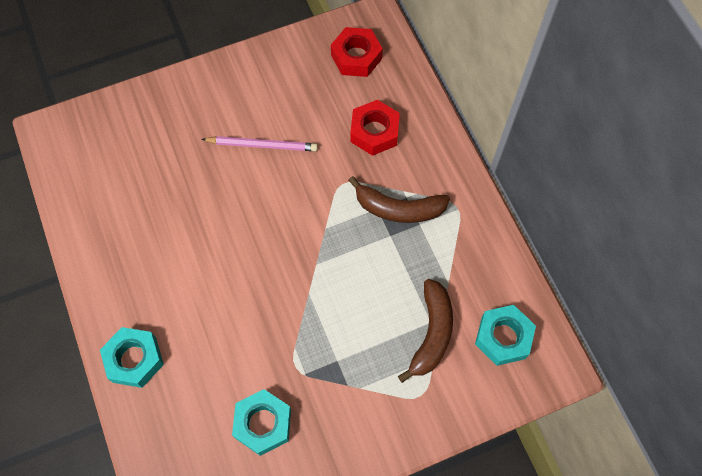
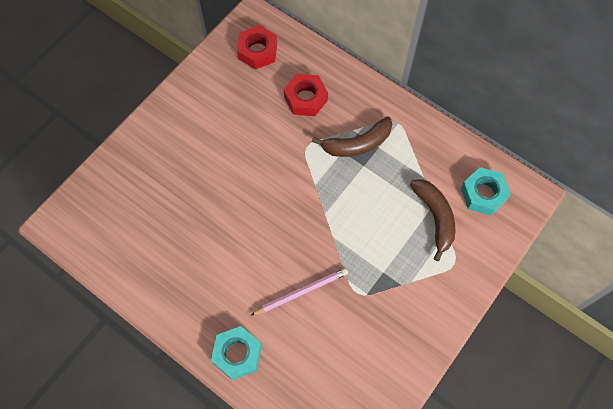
camera: 30 degrees left, 0 degrees up
pink pencil [202,136,318,151] -> pink pencil moved to [250,268,348,316]
turquoise nut [232,389,291,456] -> none

